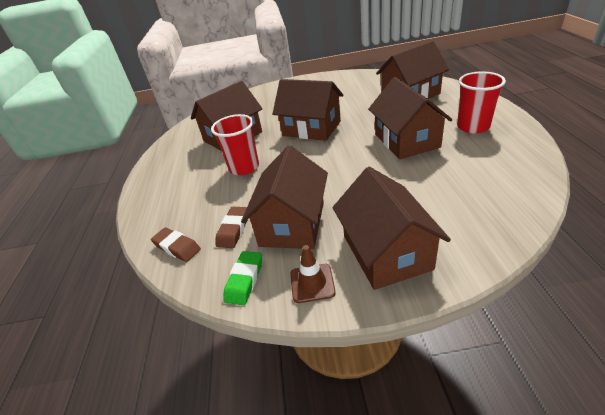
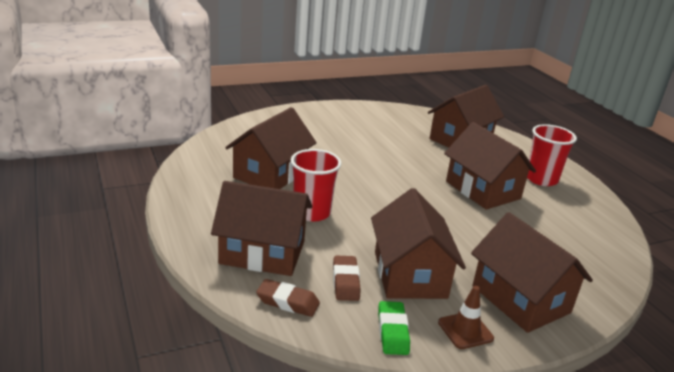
camera: 25 degrees left, 10 degrees down
brown house [273,79,343,141] -> brown house moved to [211,181,312,276]

